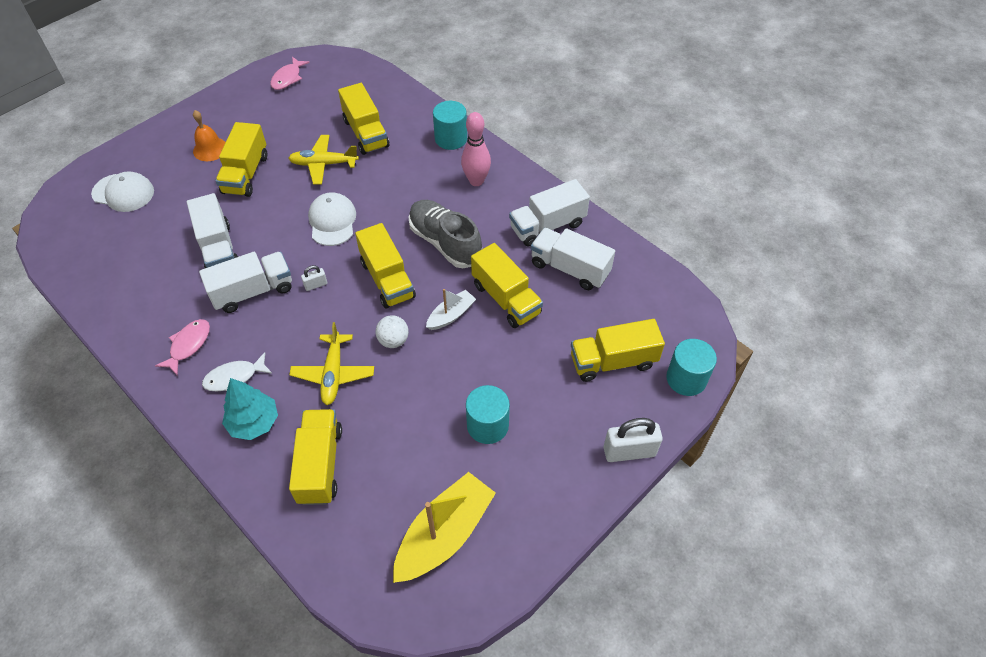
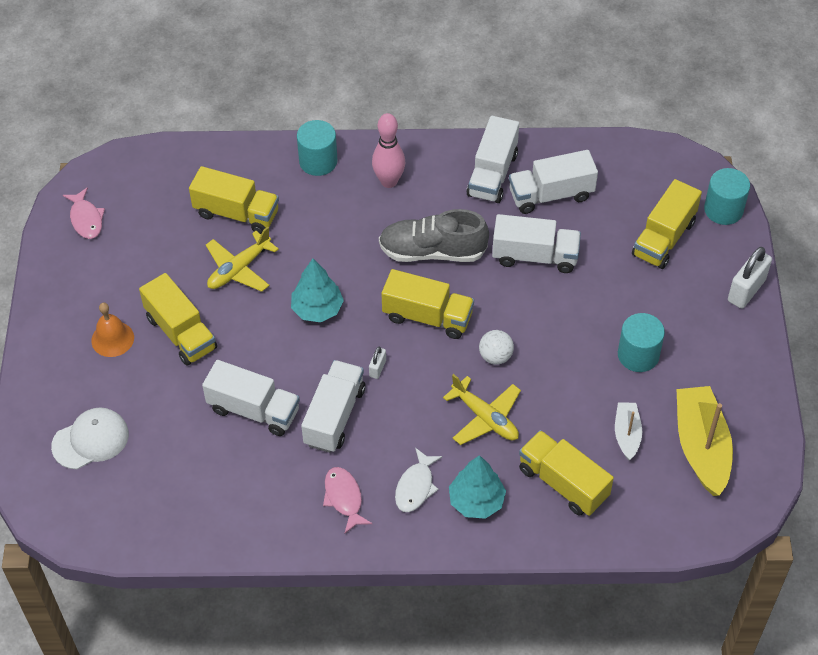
camera: 45 degrees left, 0 degrees up
white cap [308,192,356,246] -> turquoise tree [291,259,344,322]
white boat [426,289,476,330] -> white boat moved to [615,402,642,460]
yellow truck [471,243,543,328] -> white truck [492,214,581,273]

